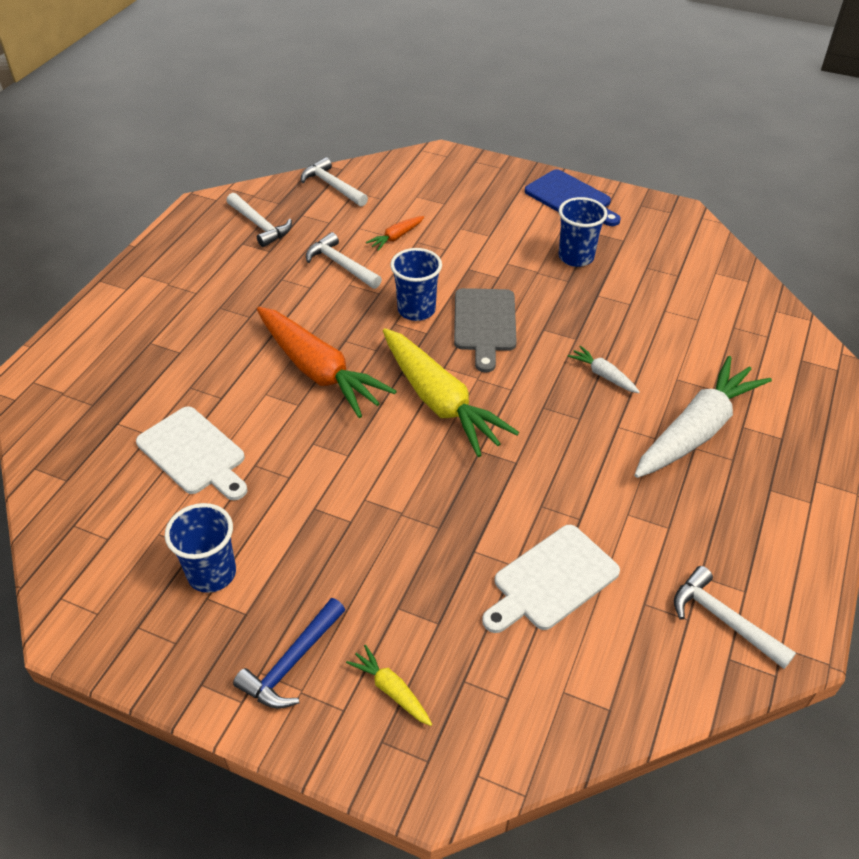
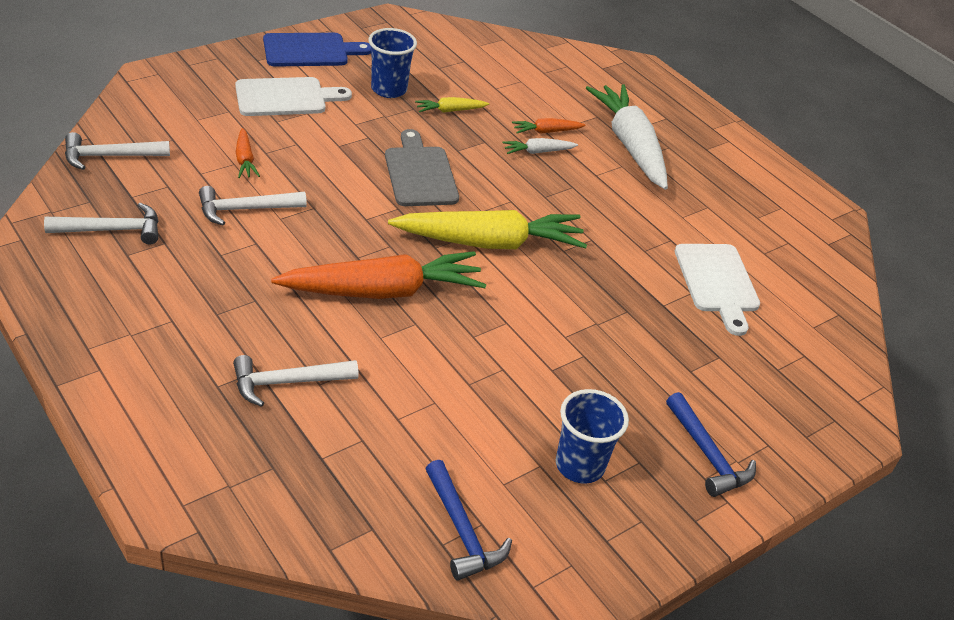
camera: 65 degrees left, 5 degrees down
white cutting board [136,406,247,500] -> white cutting board moved to [235,77,352,116]
yellow carrot [346,645,432,726] -> yellow carrot moved to [415,97,489,113]
blue cup [390,248,442,321] -> none
grey cutting board [454,288,517,372] -> grey cutting board turned 135 degrees counterclockwise [385,129,459,206]
white hammer [674,566,796,669] -> white hammer moved to [233,355,359,407]
none -> blue hammer [426,460,512,581]
none -> orange carrot [512,118,586,134]

